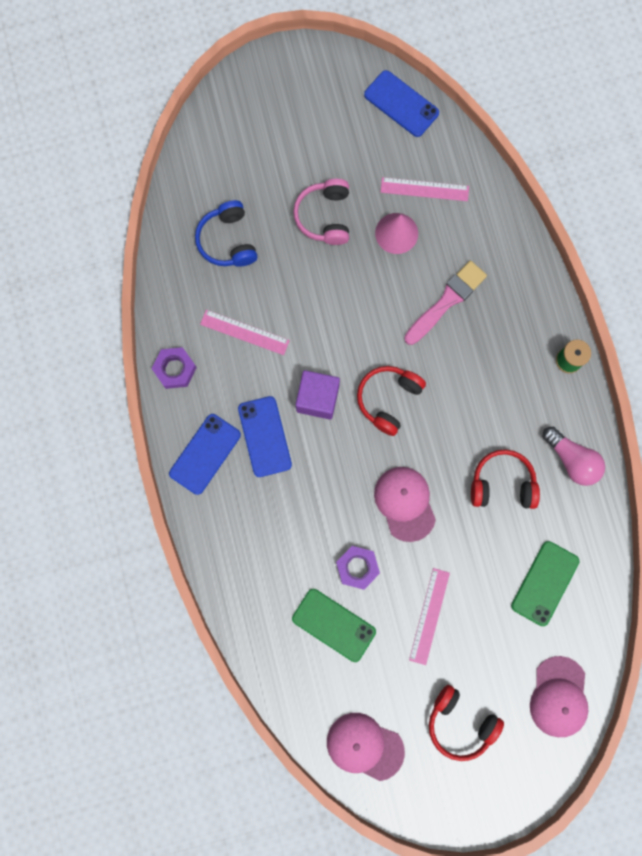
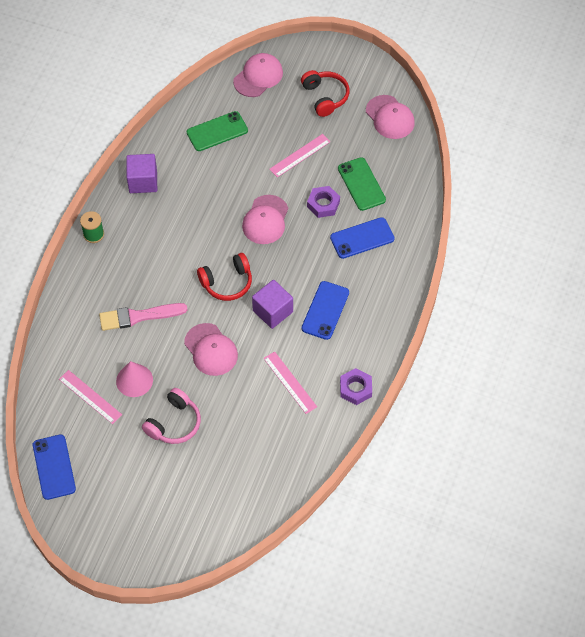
camera: 145 degrees left, 20 degrees down
blue phone [169,414,241,495] -> blue phone moved to [330,217,395,259]
blue headphones [195,200,258,267] -> none
red headphones [471,449,540,509] -> none
pink light bulb [543,427,605,486] -> purple cube [126,154,157,193]
none -> pink cap [184,323,238,376]

